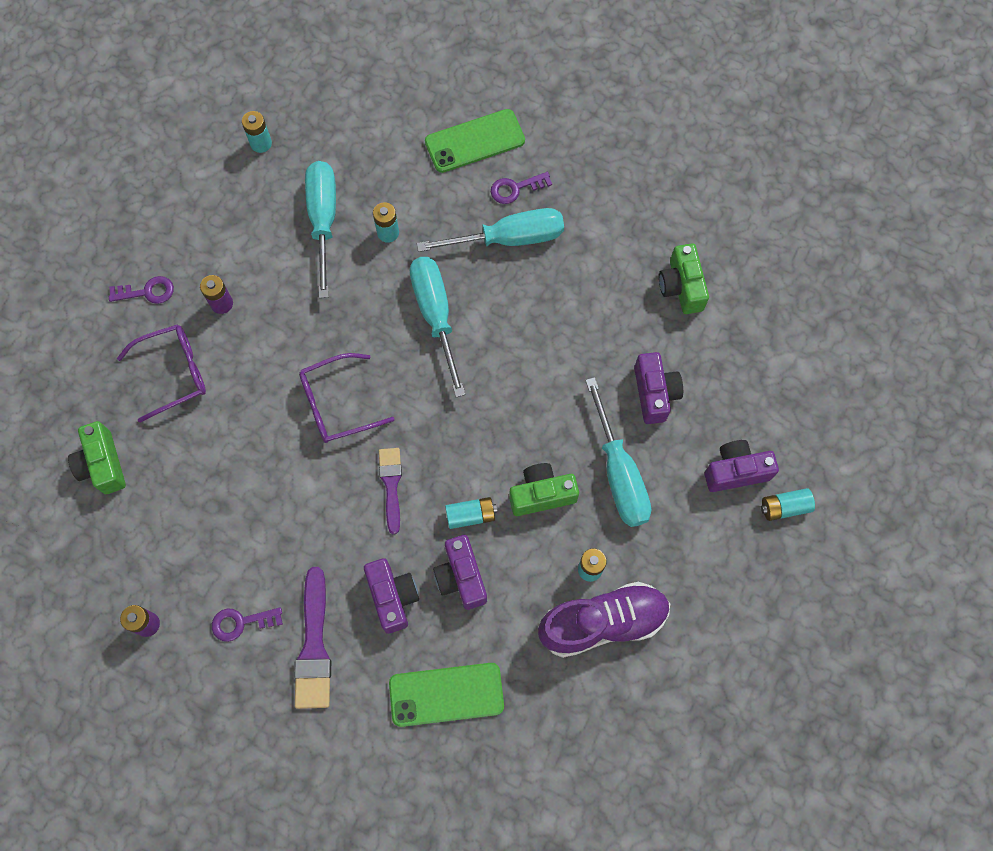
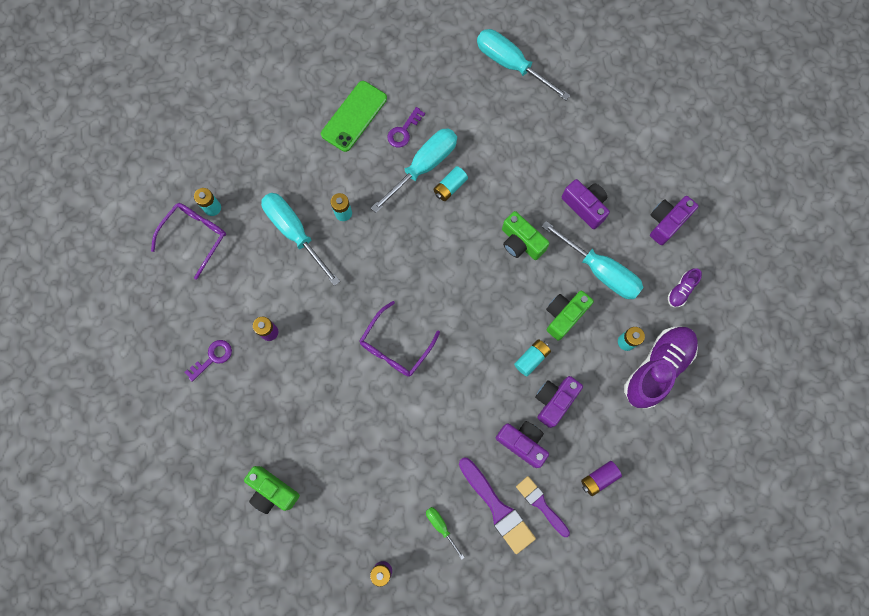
camera: 35 degrees left, 5 degrees up
purple glasses [117,324,206,423] -> purple glasses moved to [151,203,226,280]
purple key [212,607,283,642] -> green screwdriver [426,507,465,560]
purple brush [379,448,402,534] -> purple brush moved to [516,476,570,537]
green phone [389,663,504,727] -> purple battery [581,461,622,496]
turquoise screwdriver [410,257,466,397] -> turquoise screwdriver moved to [477,29,570,100]
purple camera [433,535,487,610] -> purple camera turned 90 degrees clockwise [535,376,583,428]
green camera [659,243,709,314] -> green camera moved to [502,211,550,260]
turquoise battery [761,488,815,521] -> turquoise battery moved to [433,166,468,201]
none -> purple shoe [668,268,702,307]

